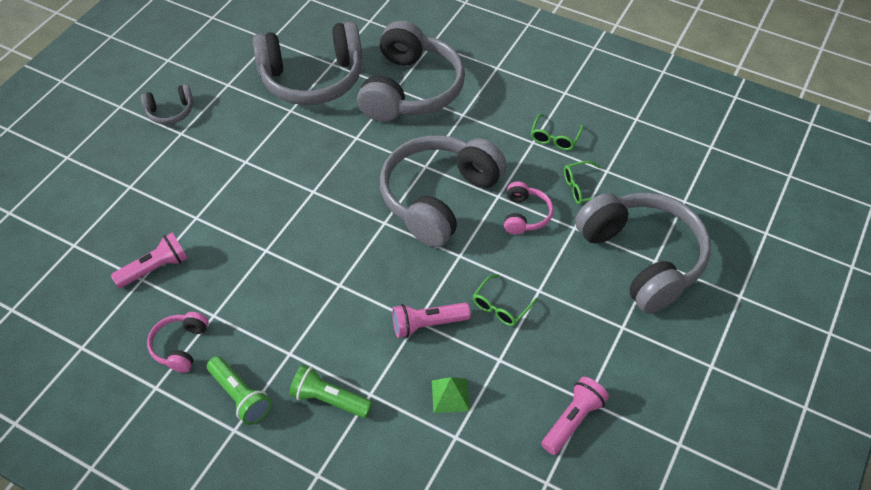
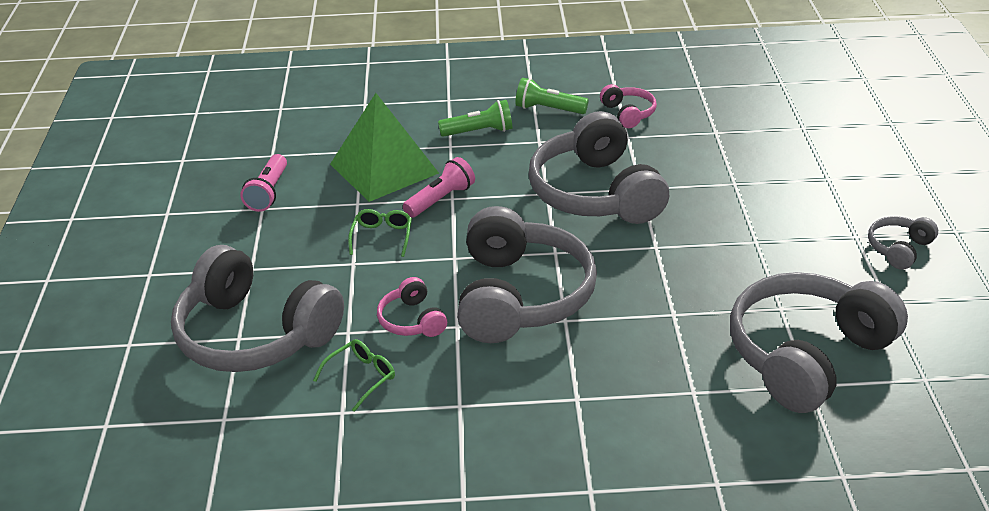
camera: 150 degrees right, 15 degrees down
pink flashlight [111,232,188,288] -> none
grey headphones [357,20,465,122] -> grey headphones moved to [529,111,669,224]
green pyramid [432,377,470,413] -> green pyramid [330,93,439,202], size x2.37
green glasses [531,114,583,150] -> none

